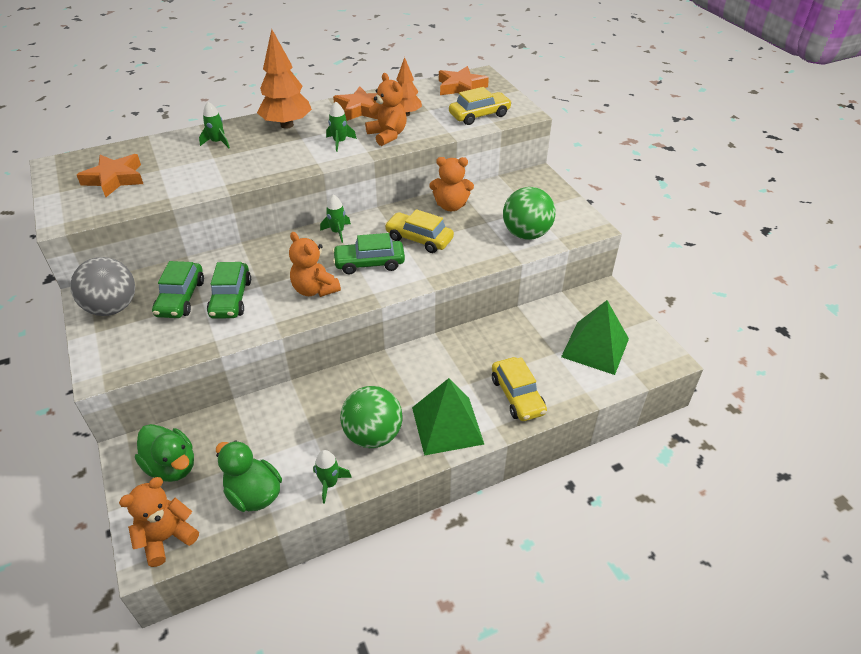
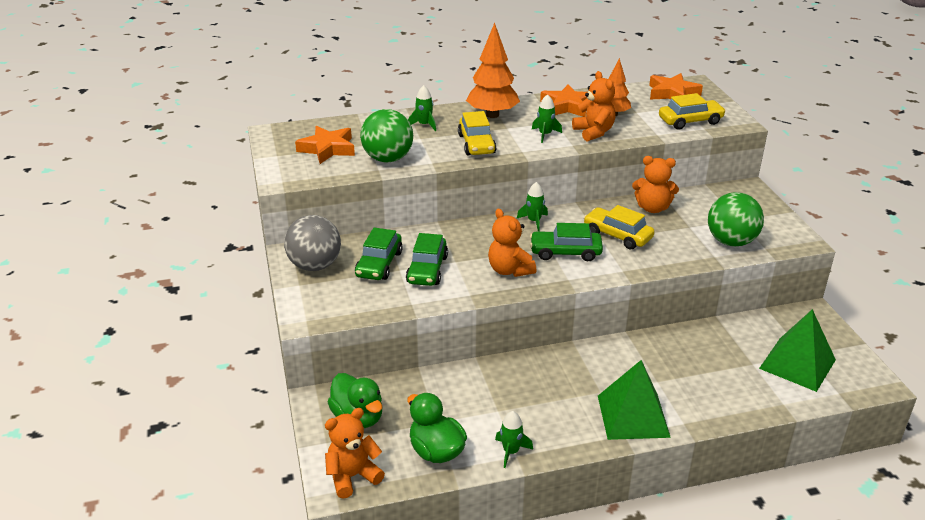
camera: 10 degrees right, 10 degrees down
green ball [340,386,403,448] -> green ball moved to [360,109,413,163]
yellow car [492,357,547,421] -> yellow car moved to [458,111,496,155]

